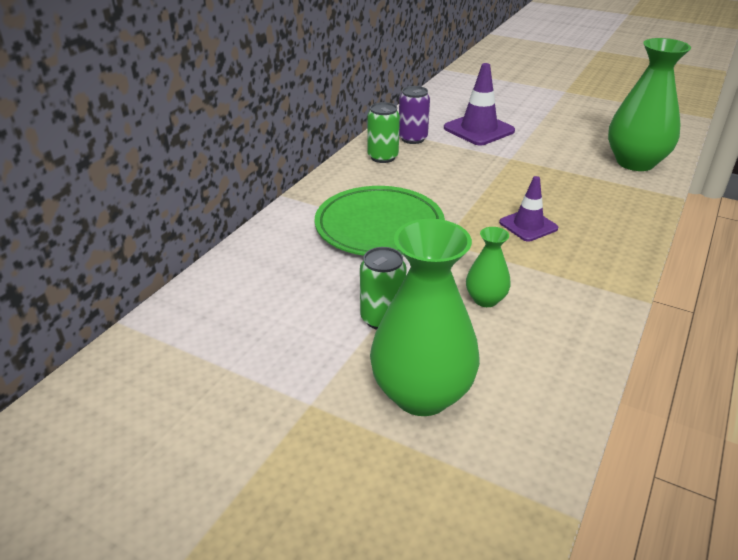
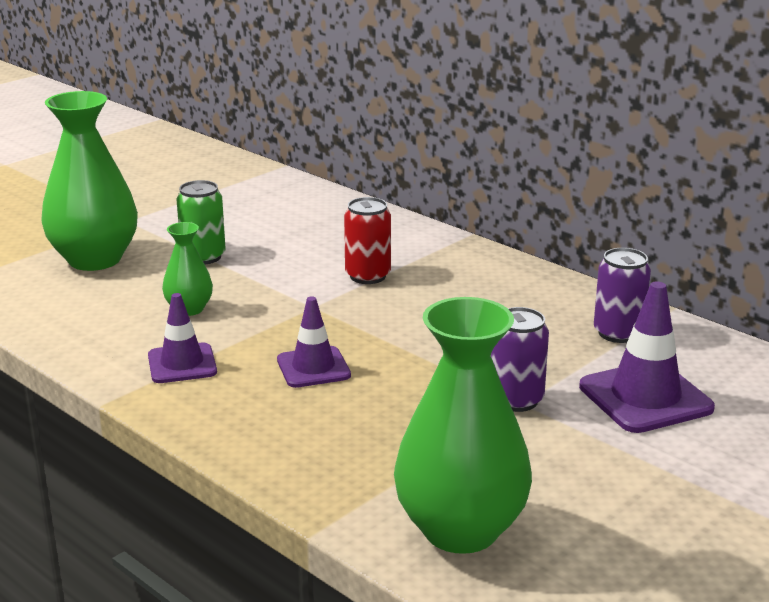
camera: 105 degrees right, 10 degrees down
green plate [315,186,445,256] -> red can [344,197,391,284]
green can [367,102,400,163] -> none
none -> purple traffic cone [148,293,217,383]
none -> purple can [491,307,549,412]

